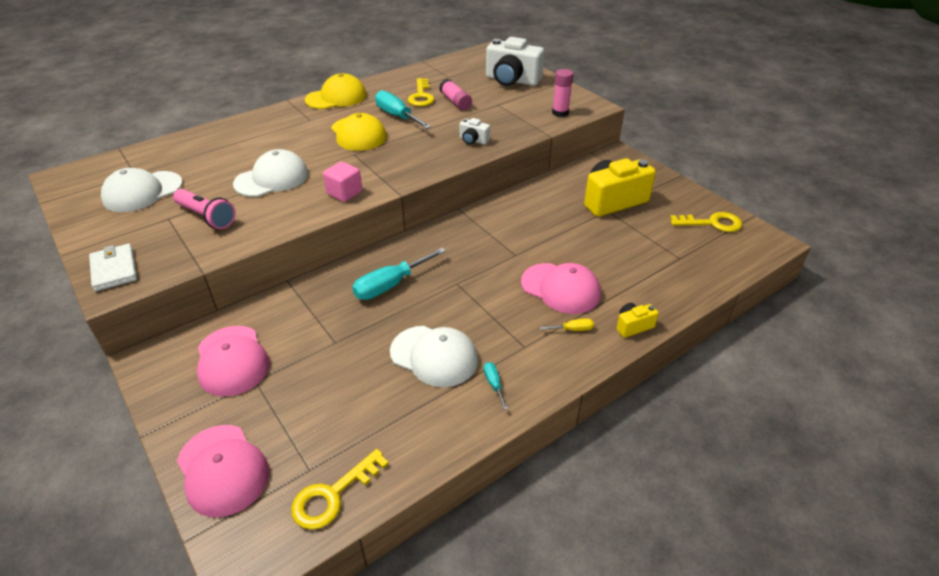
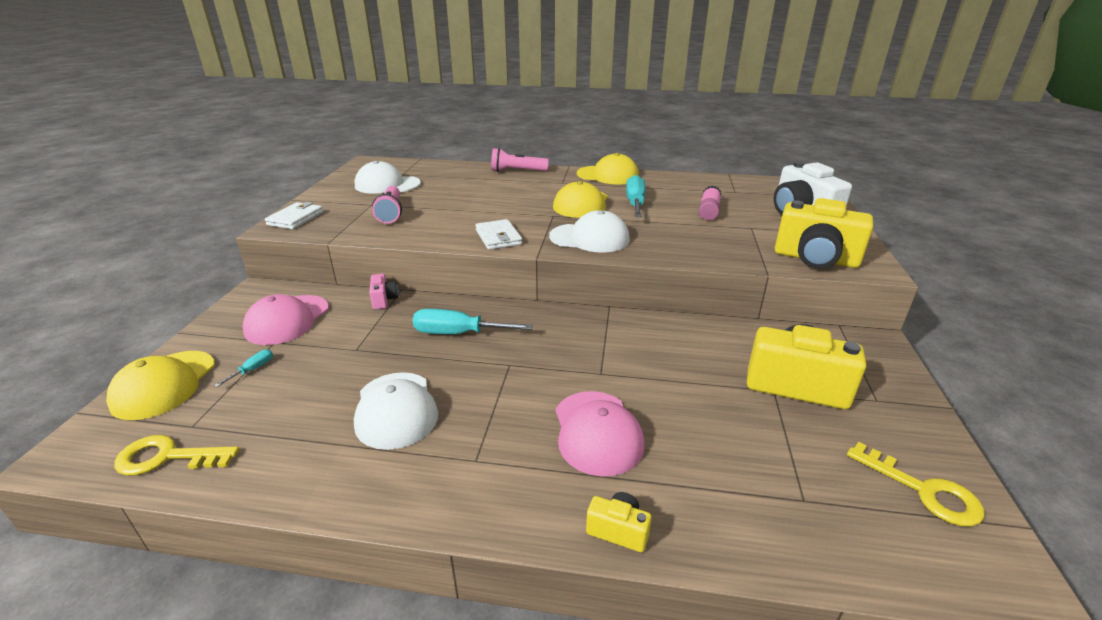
camera: 45 degrees right, 10 degrees down
pink cap [177,425,269,517] -> yellow cap [106,351,215,420]
white cap [233,149,308,197] -> white cap moved to [549,210,630,252]
pink cube [323,161,362,202] -> white wallet [475,219,522,250]
yellow key [408,78,435,106] -> none
white camera [460,118,490,145] -> none
turquoise screwdriver [484,362,508,410] -> turquoise screwdriver moved to [214,349,273,387]
yellow screwdriver [540,318,594,331] -> none
pink glue stick [552,69,573,117] -> yellow camera [775,198,873,269]
none -> pink camera [369,274,398,310]
none -> pink flashlight [491,148,549,172]

